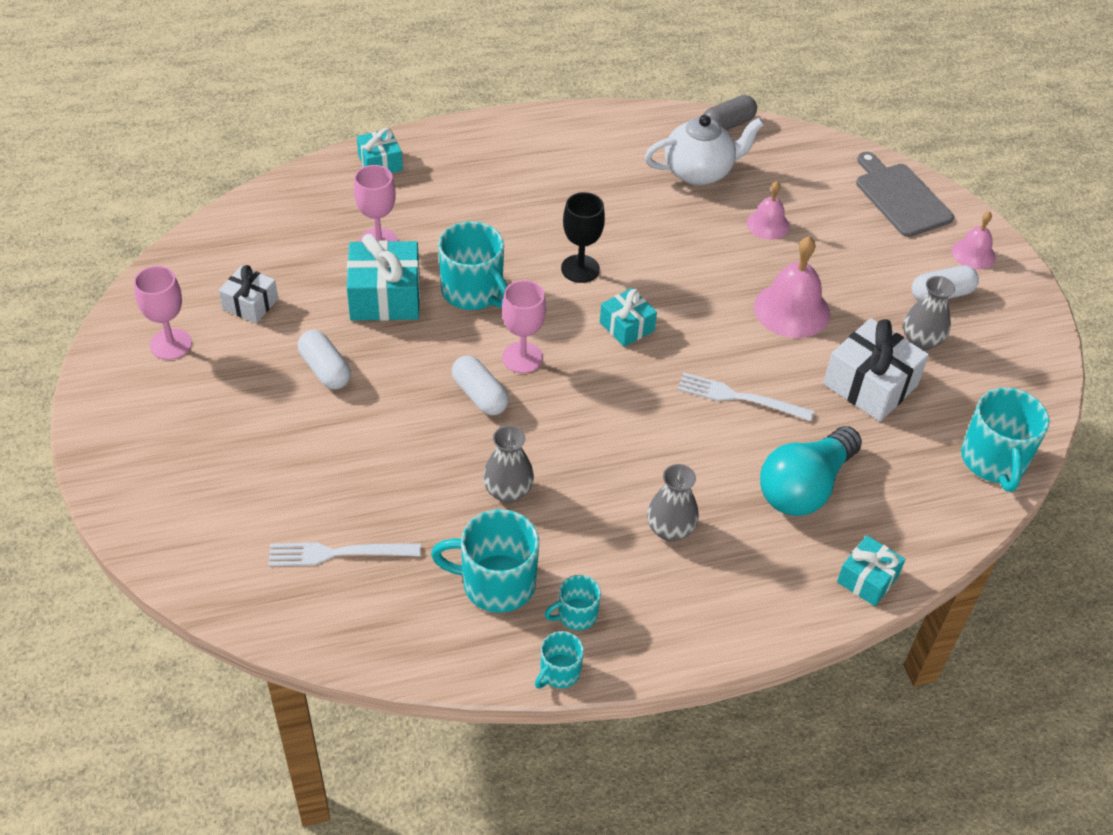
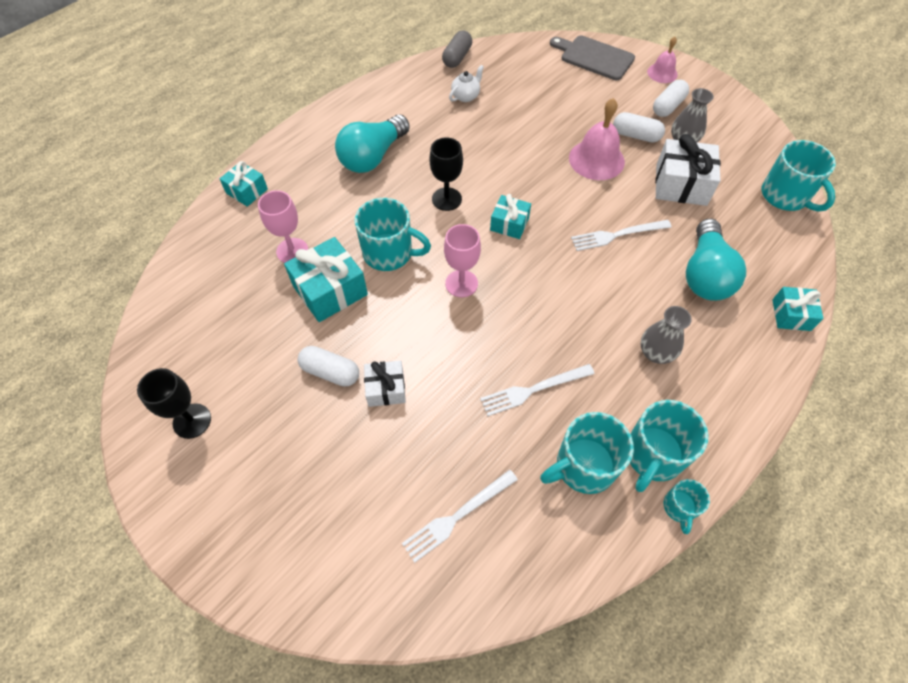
camera: 30 degrees left, 10 degrees up
pink goblet [134,266,192,360] -> black goblet [137,368,211,439]
white gift [219,265,278,323] -> white gift moved to [364,360,406,407]
white capsule [452,355,509,415] -> white capsule moved to [613,112,665,143]
grey vase [483,425,534,503] -> white fork [480,364,595,416]
turquoise mug [544,575,601,630] -> turquoise mug [630,400,709,492], size x1.87
white teapot [644,115,764,186] -> white teapot [449,65,484,102], size x0.55
pink bell [747,181,790,240] -> none
none -> turquoise light bulb [335,114,410,173]

